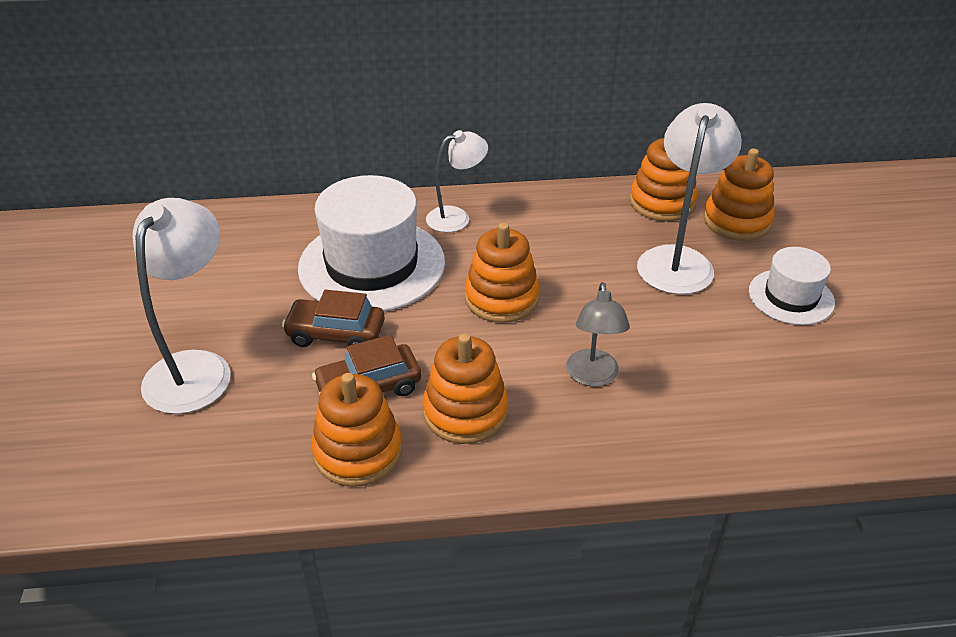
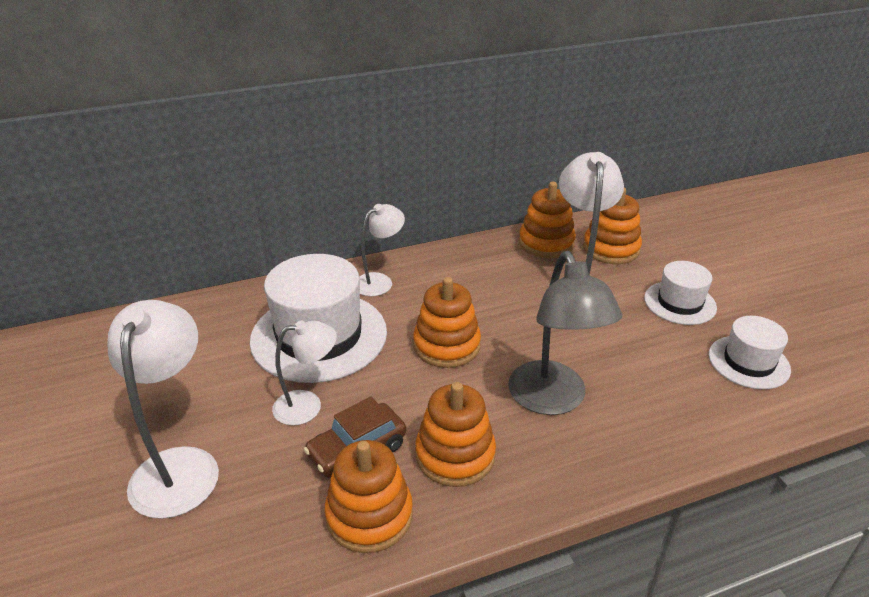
camera: 15 degrees left, 5 degrees down
brown car [282,290,385,347] -> white lamp [272,320,337,425]
grey lamp [566,282,630,387] -> grey lamp [508,251,622,415], size x1.64
none -> white hat [709,316,791,389]

